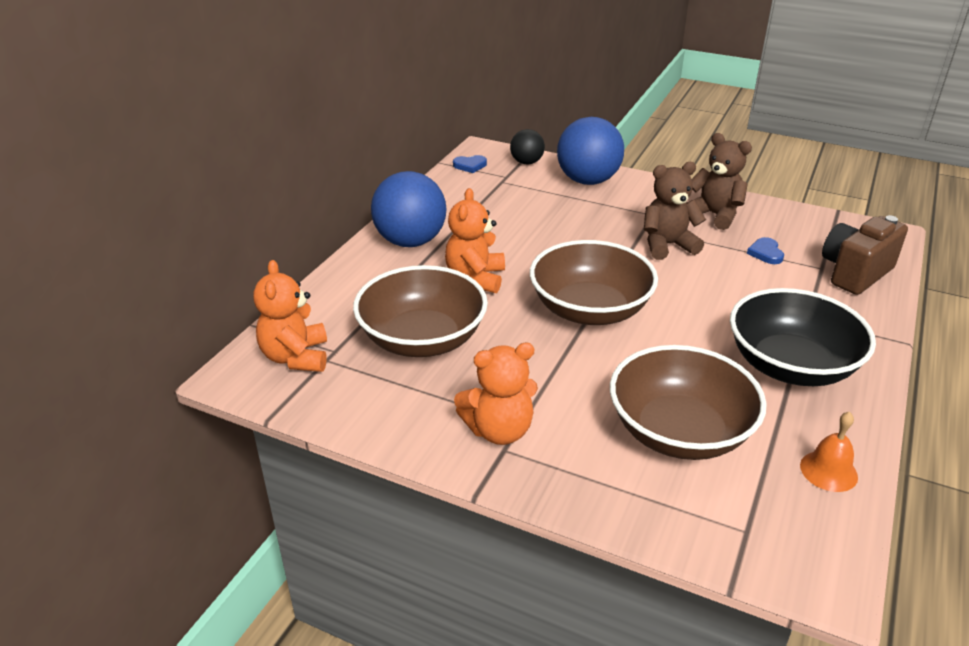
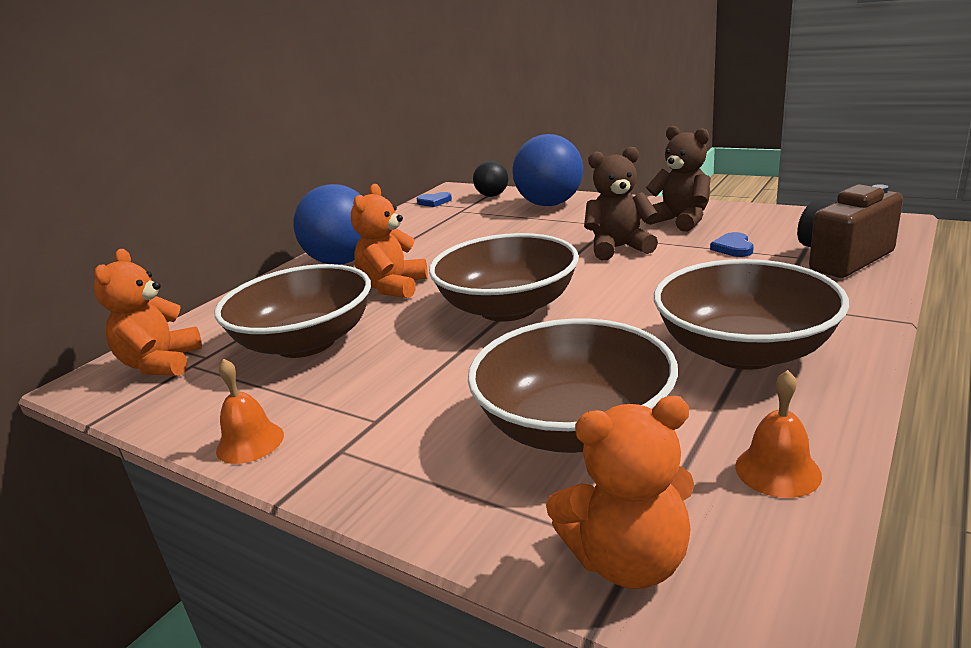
camera: 10 degrees right, 10 degrees down
orange teddy bear [454,343,538,445] -> orange teddy bear moved to [546,396,695,589]
black bowl [730,288,876,386] -> brown bowl [654,259,849,370]
none -> orange bell [216,359,284,464]

